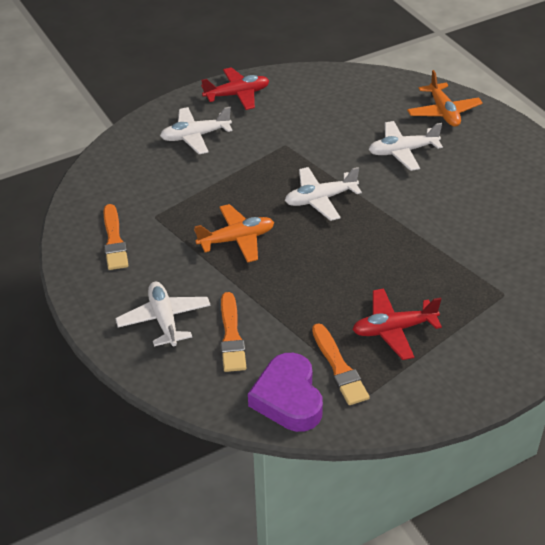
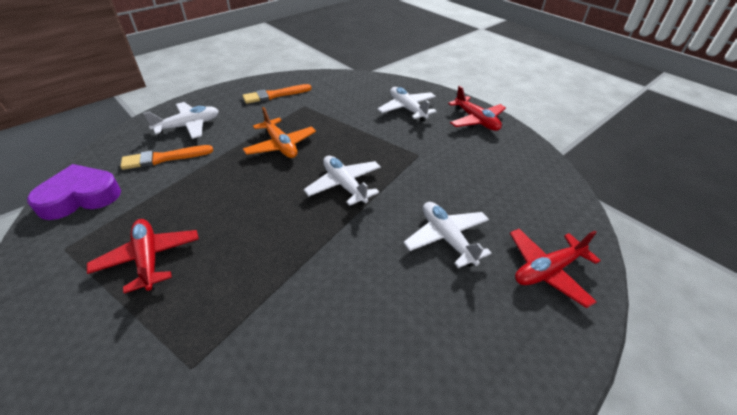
camera: 75 degrees right, 0 degrees up
orange brush [312,323,369,405] -> none
orange plane [407,70,483,127] -> red plane [510,229,601,308]

